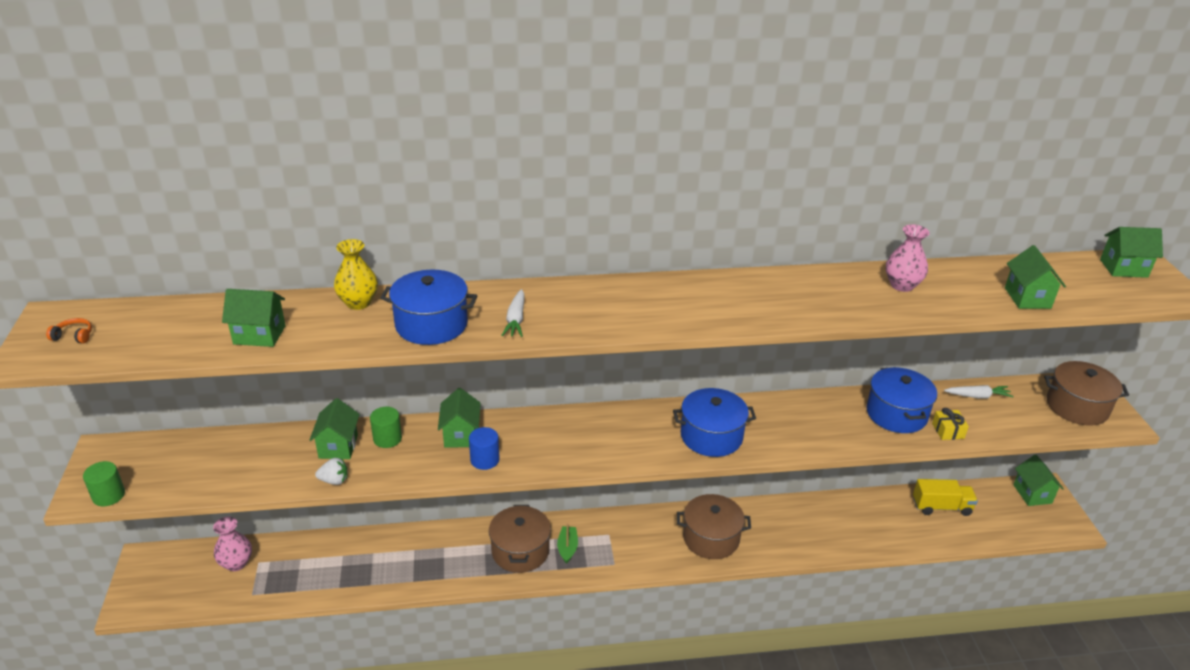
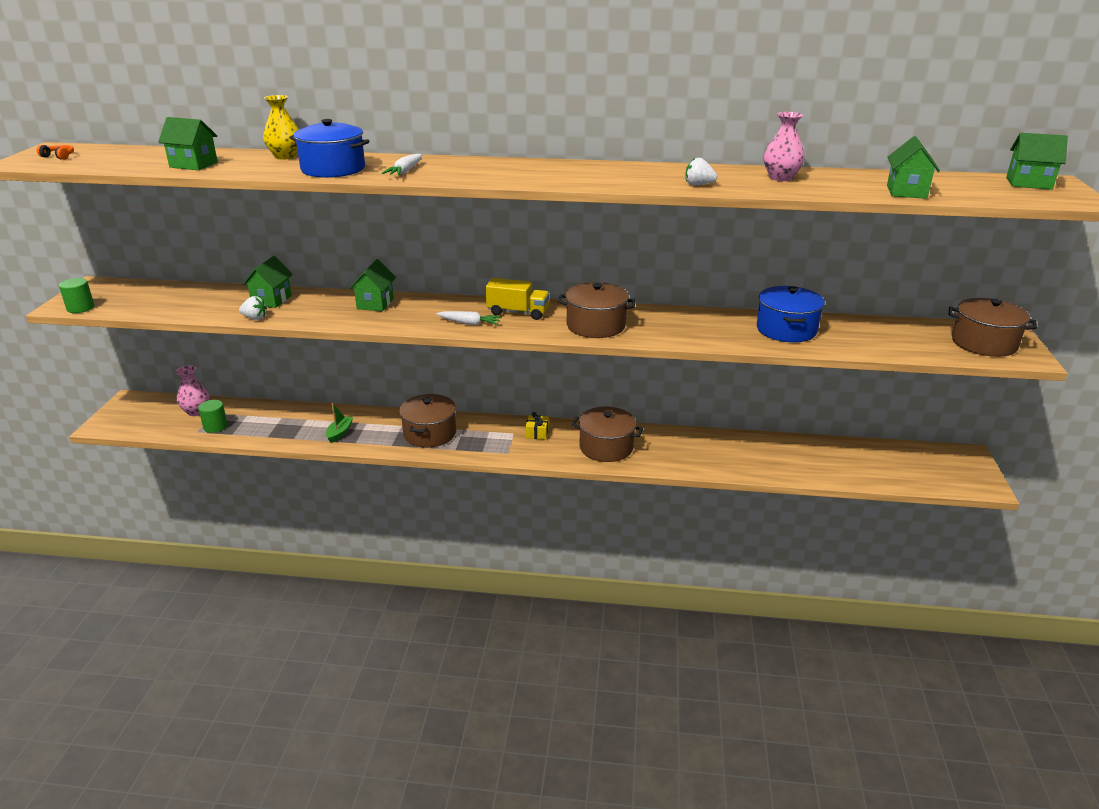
camera: 15 degrees right, 5 degrees down
green cylinder [370,407,402,448] -> green cylinder moved to [198,400,228,433]
blue cylinder [469,427,500,470] -> none
green boat [557,523,578,564] -> green boat moved to [326,403,353,443]
blue pot [673,388,756,457] -> brown pot [558,282,636,338]
yellow truck [913,479,978,516] -> yellow truck moved to [486,278,550,320]
yellow gift [932,408,969,440] -> yellow gift moved to [525,412,549,440]
white carrot [944,385,1014,398] -> white carrot moved to [436,311,502,325]
green house [1013,455,1064,506] -> none
none -> white strawberry [686,158,717,185]

